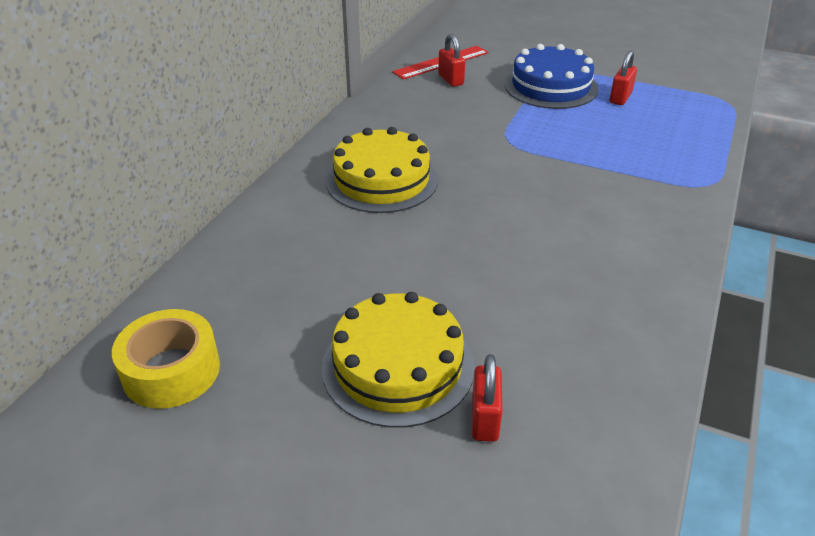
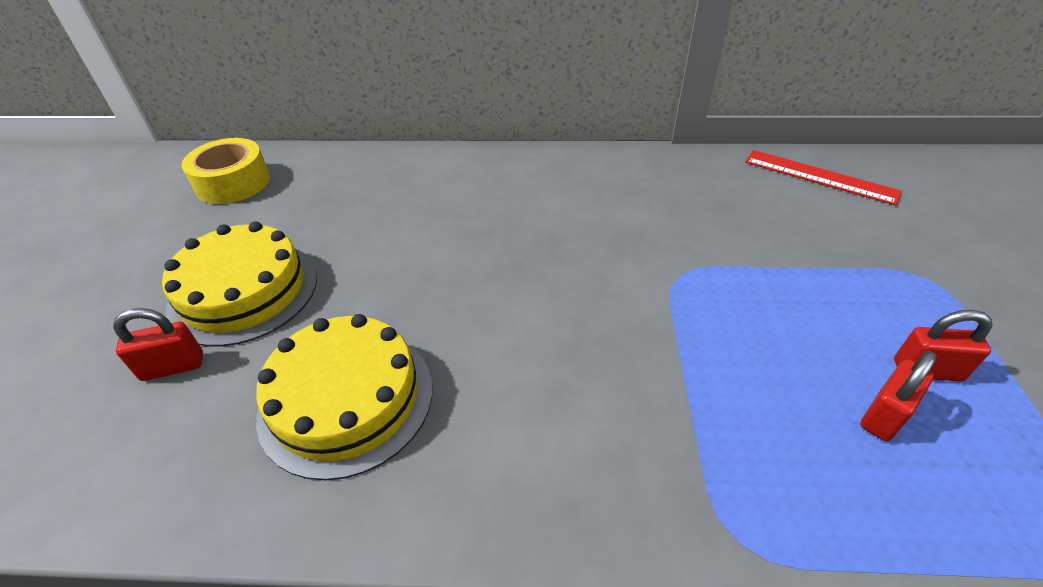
camera: 70 degrees right, 5 degrees up
yellow cake [326,127,438,213] -> yellow cake moved to [256,314,432,480]
red padlock [438,34,465,87] -> red padlock moved to [860,351,937,441]
blue cake [504,44,598,109] -> none

